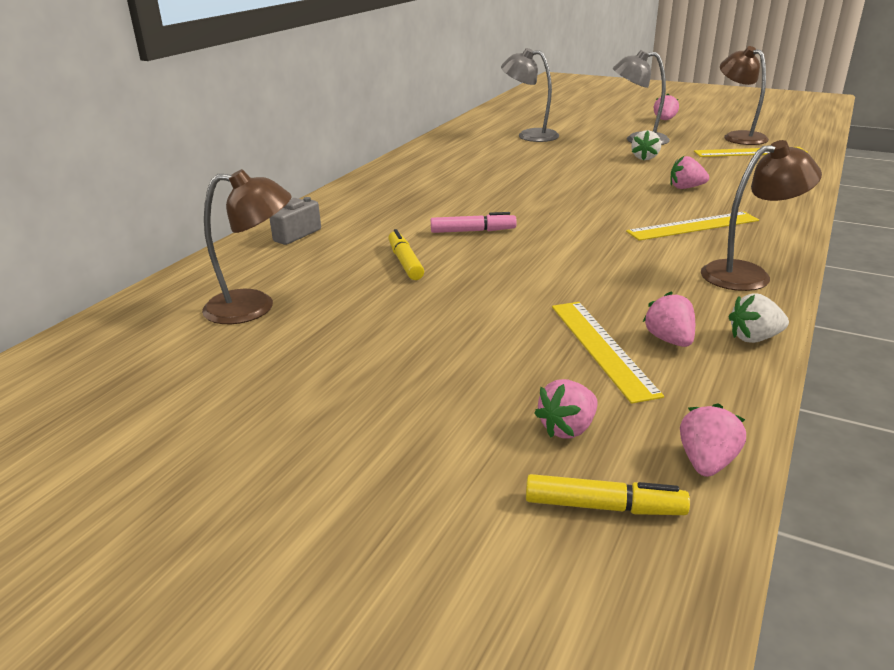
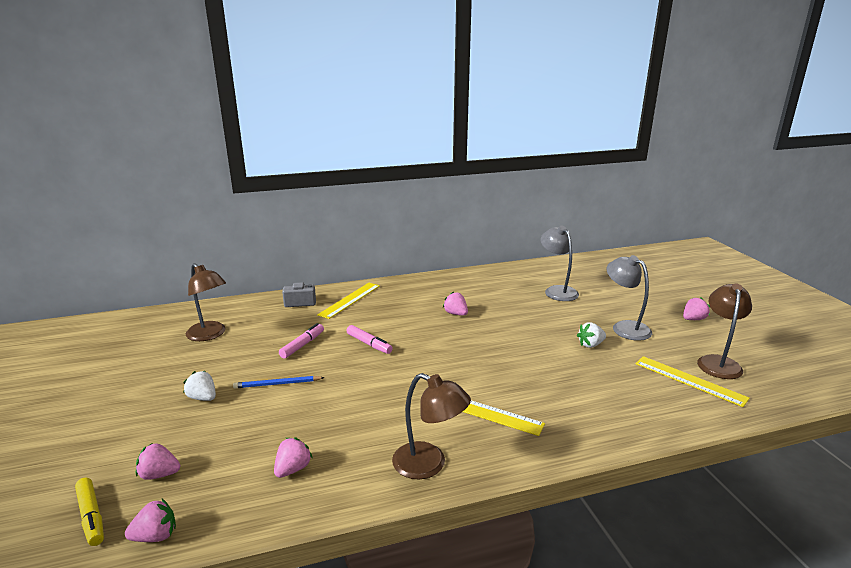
camera: 45 degrees right, 5 degrees down
yellow marker [388,229,424,280] -> pink marker [279,323,324,359]
yellow ruler [552,302,664,404] -> yellow ruler moved to [317,283,380,319]
pink strawberry [670,156,709,189] -> pink strawberry moved to [443,292,468,316]
white strawberry [729,294,789,343] -> white strawberry moved to [183,371,216,401]
none -> blue pencil [233,376,325,388]

